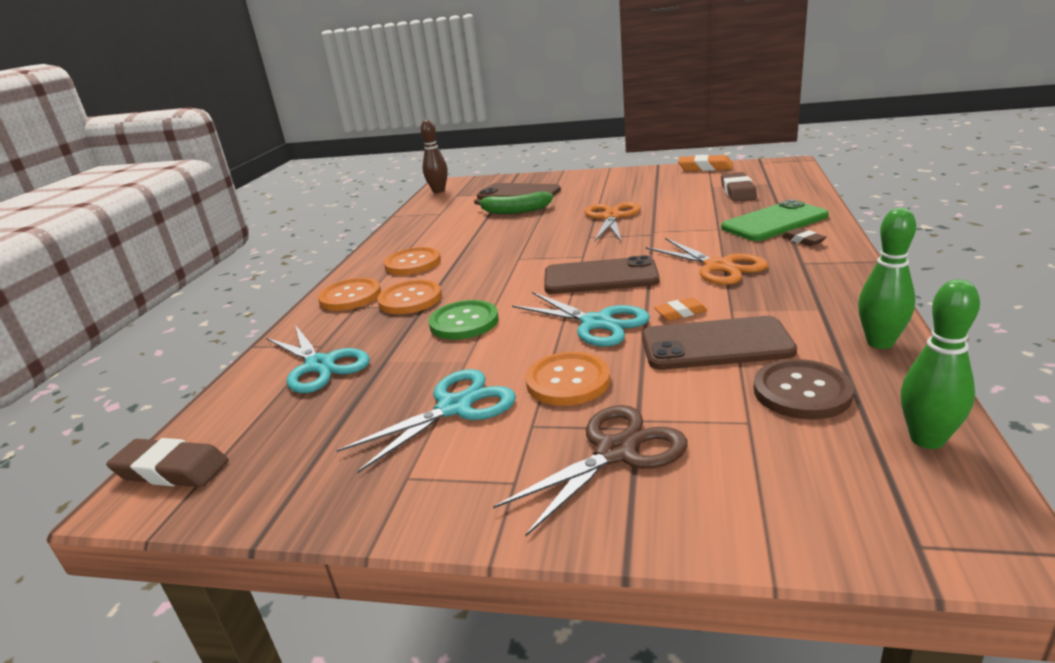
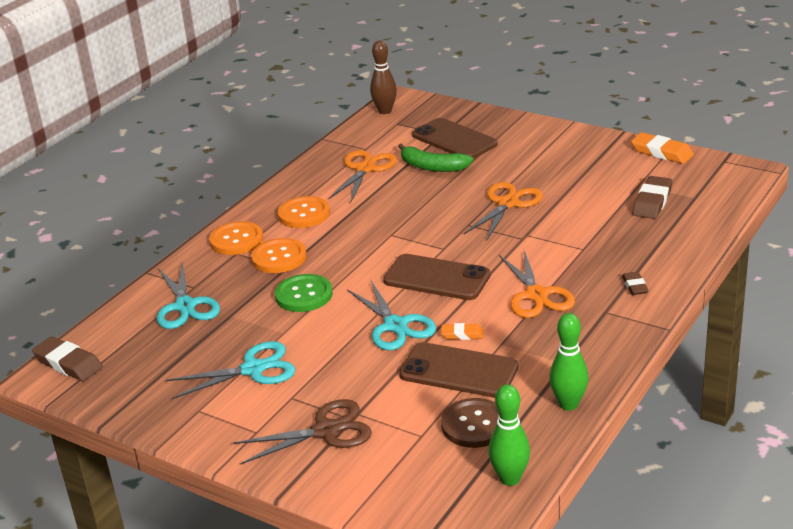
camera: 20 degrees right, 5 degrees up
orange button [525,352,610,406] -> none
green phone [721,199,829,241] -> none
none -> orange scissors [328,150,397,202]

